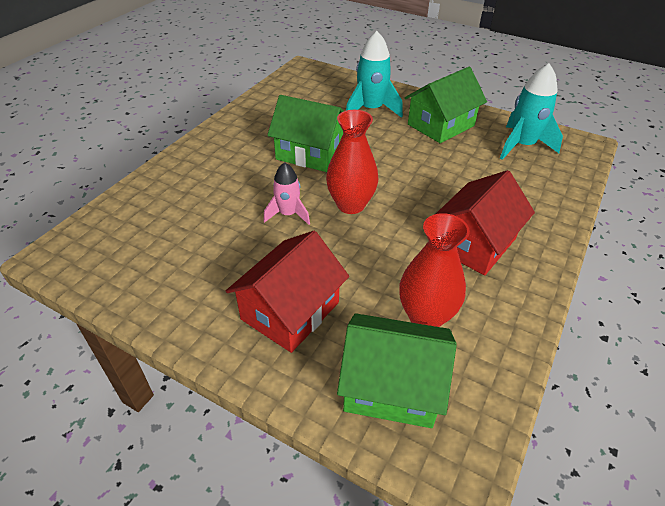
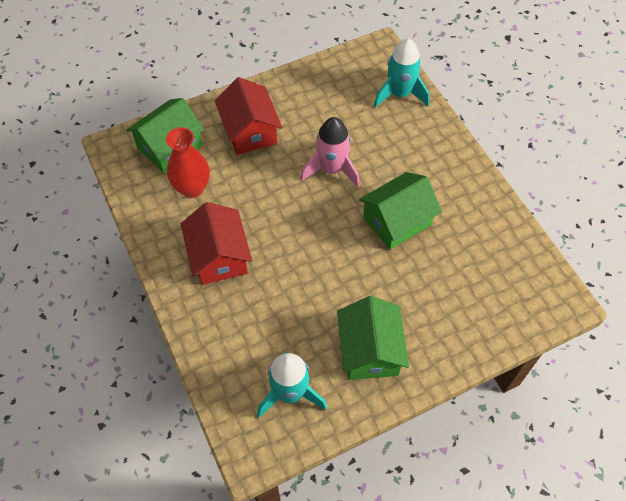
camera: 125 degrees right, 15 degrees up
pink rocket [263,162,310,225] -> pink rocket [301,117,360,187], size x1.60
red vase [326,110,378,214] -> none
turquoise rocket [346,31,403,118] -> turquoise rocket moved to [374,38,429,108]

